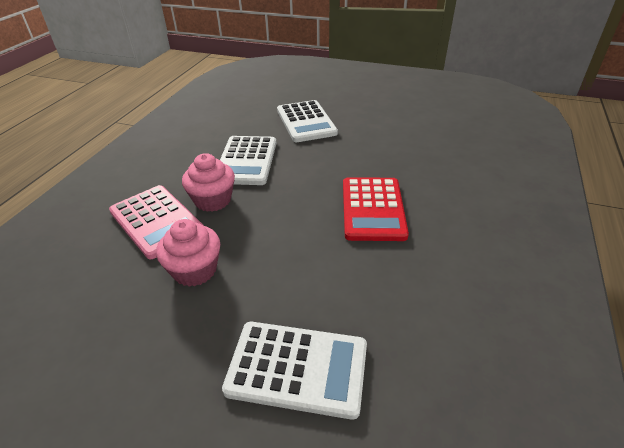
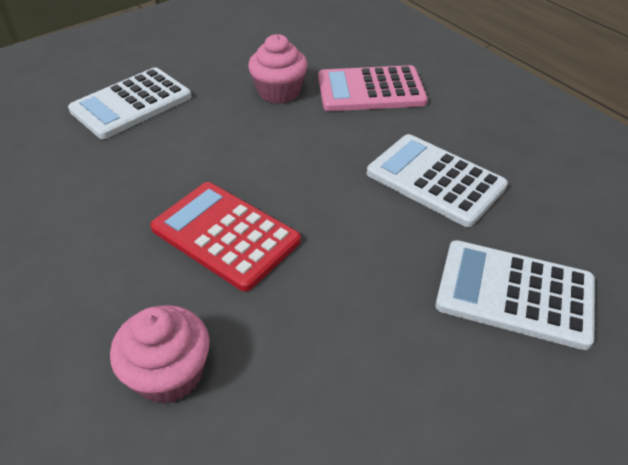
camera: 125 degrees right, 5 degrees up
pink cupcake [182,153,235,212] -> pink cupcake moved to [110,305,210,404]

